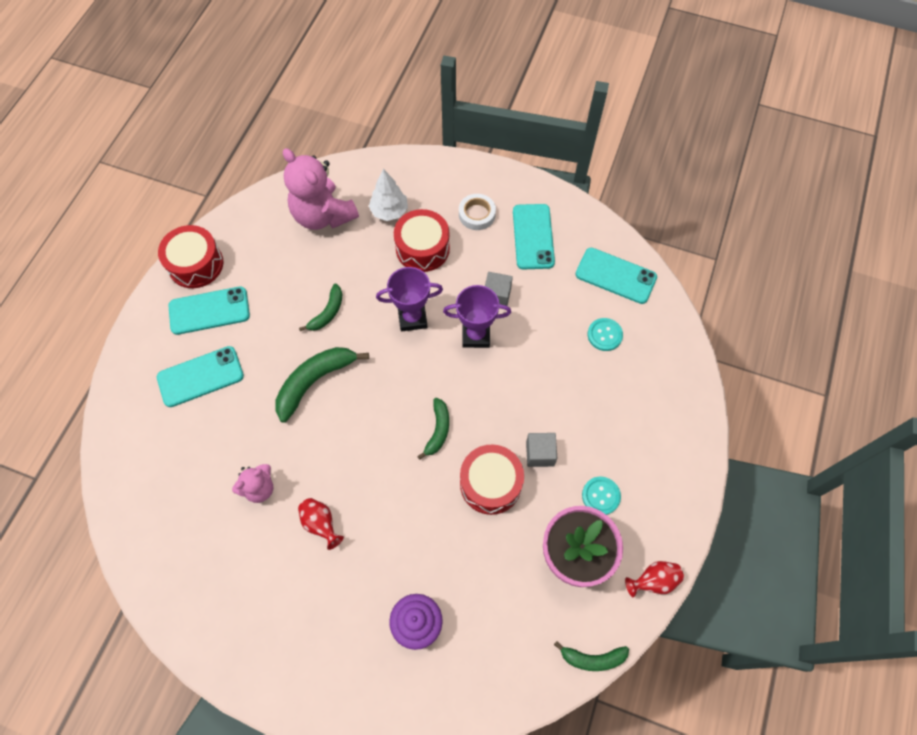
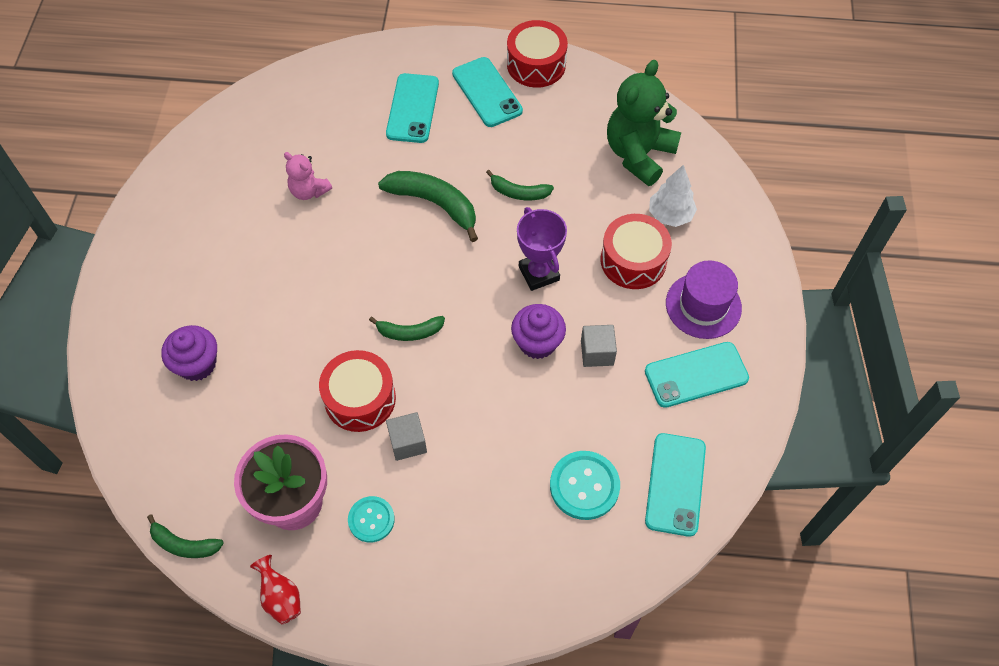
camera: 75 degrees right, 5 degrees down
turquoise phone [157,346,244,407] -> turquoise phone turned 45 degrees clockwise [386,73,439,143]
pink teddy bear [283,148,359,230] -> green teddy bear [607,60,681,186]
red vase [298,498,344,550] -> none
purple trophy [443,285,511,348] -> purple cupcake [511,304,566,359]
white tape [459,194,496,230] -> purple hat [666,260,742,339]
green banana [554,641,629,671] -> green banana turned 60 degrees counterclockwise [147,515,224,558]
turquoise button [588,318,623,351] -> turquoise button [550,451,620,520], size x1.54

